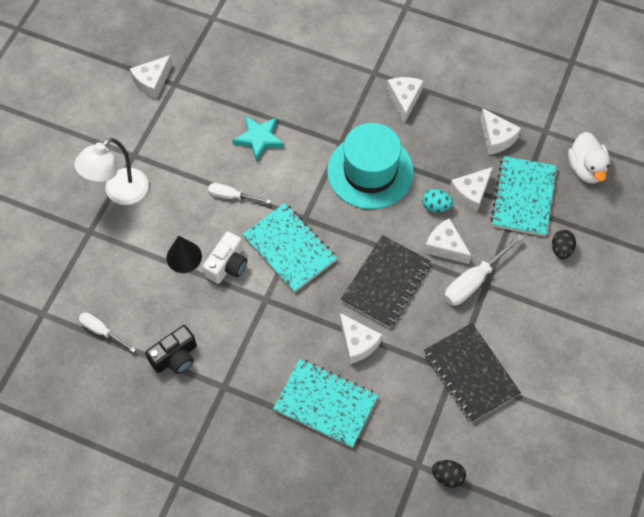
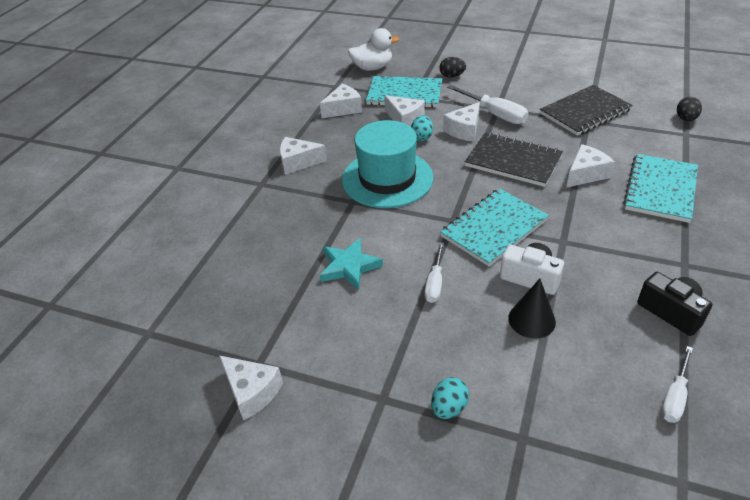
camera: 90 degrees left, 20 degrees down
white lamp [74,138,149,205] -> turquoise egg [431,377,469,419]

